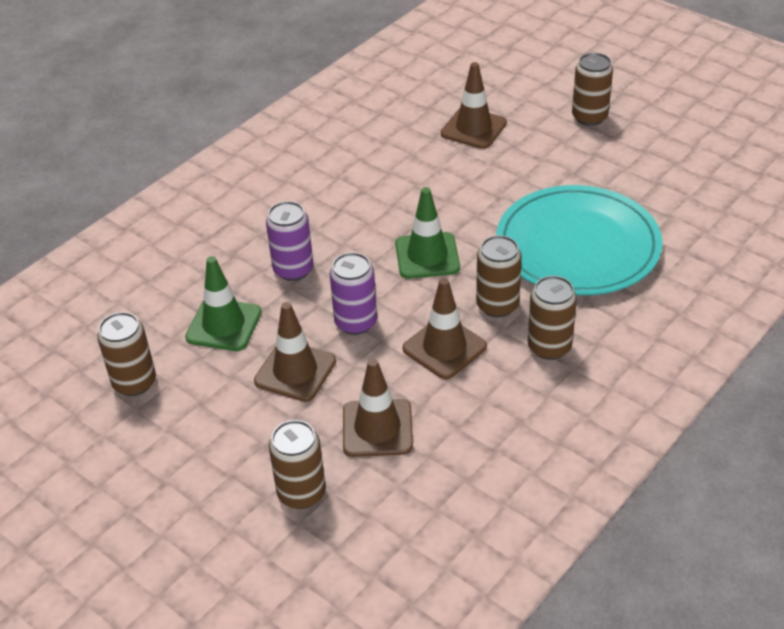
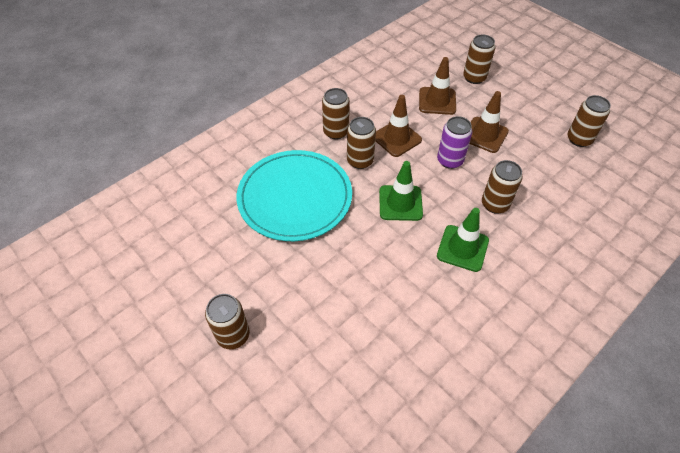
camera: 175 degrees left, 10 degrees up
green traffic cone [185,256,262,351] -> green traffic cone moved to [437,208,489,272]
purple can [266,201,313,281] -> brown can [482,160,523,214]
brown traffic cone [441,62,507,149] -> none

